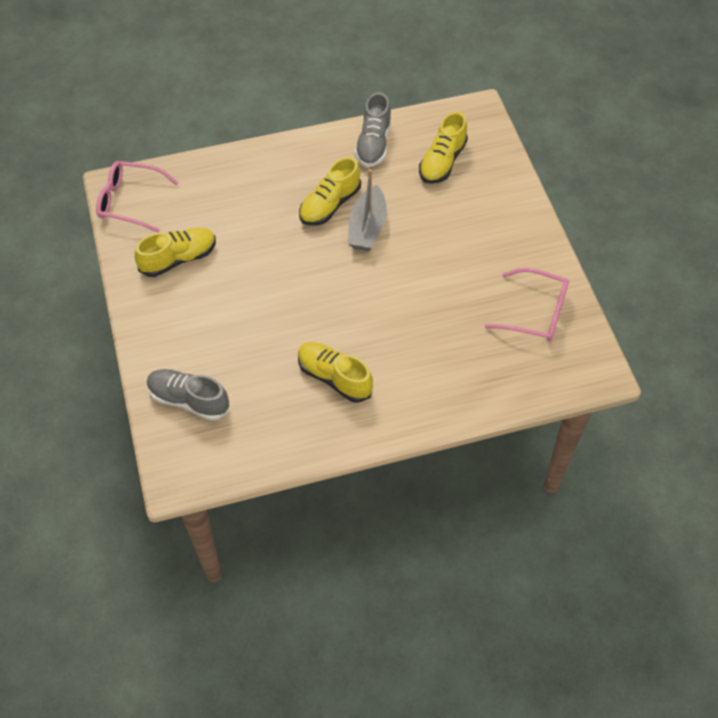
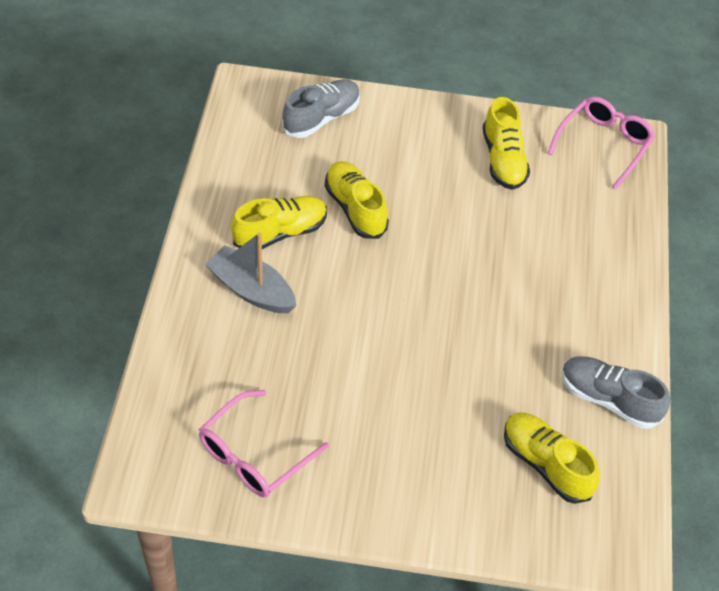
camera: 110 degrees right, 5 degrees down
yellow shoe [299,157,361,225] -> yellow shoe moved to [325,161,389,239]
grey boat [348,169,387,251] -> grey boat moved to [205,232,296,313]

